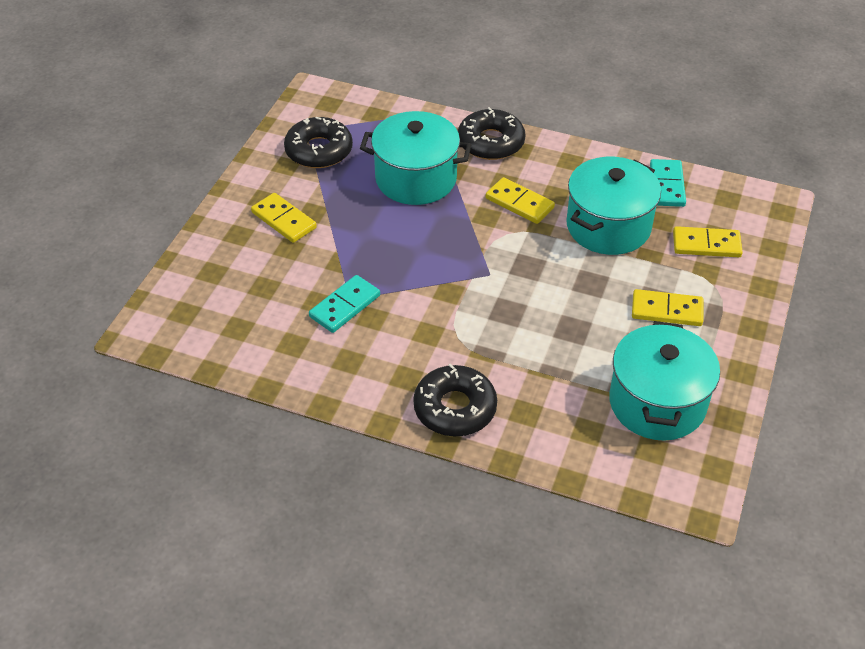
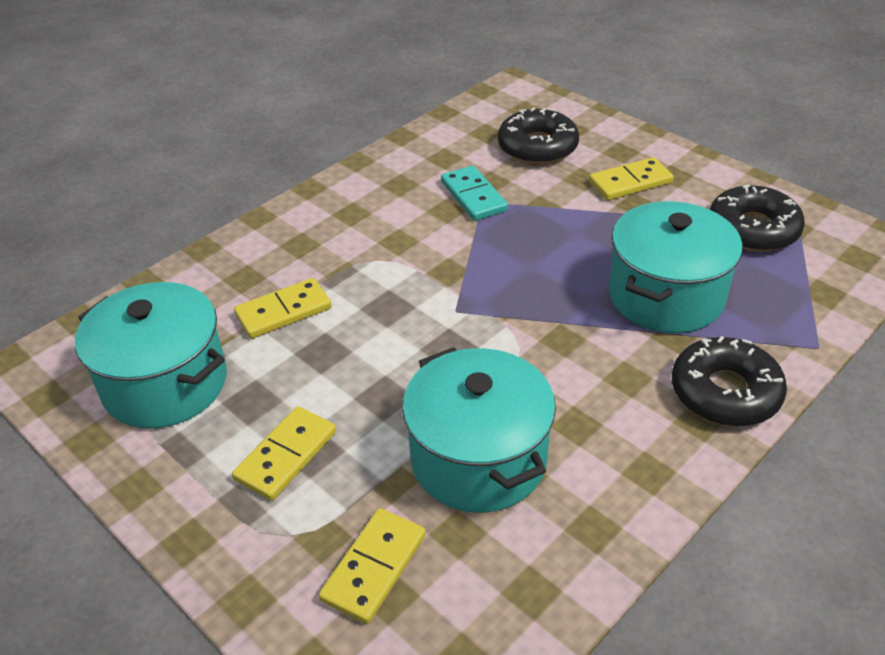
camera: 115 degrees right, 5 degrees down
black donut [413,363,497,436] -> black donut moved to [498,107,579,164]
yellow domino [486,177,555,224] -> yellow domino moved to [234,278,332,339]
turquoise domino [650,159,686,207] -> none

